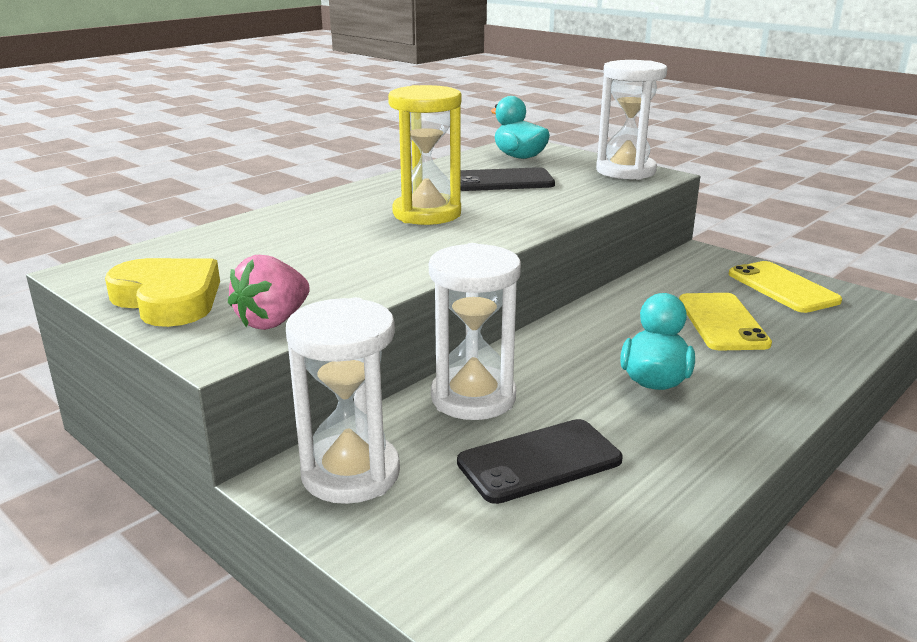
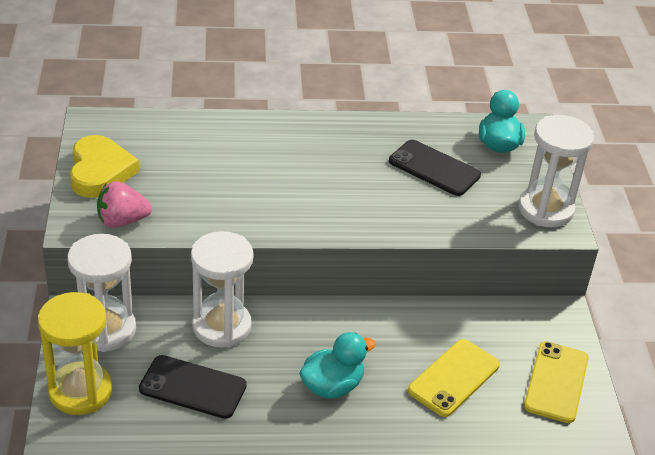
camera: 40 degrees right, 15 degrees up
yellow hourglass [388,85,461,225] -> yellow hourglass moved to [38,292,112,415]

